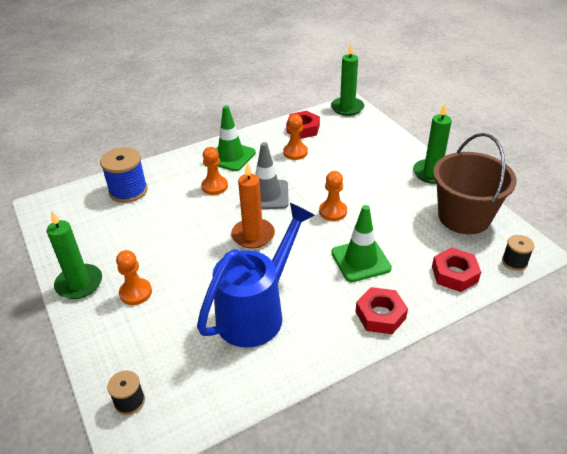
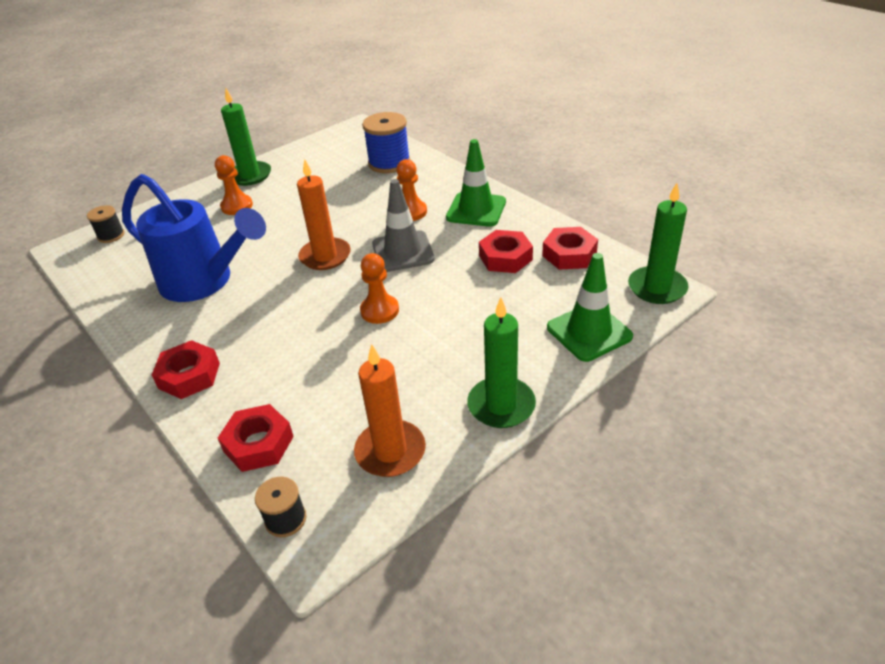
camera: 80 degrees right, 0 degrees up
orange pawn [283,114,308,160] -> red nut [479,230,533,273]
green traffic cone [331,205,392,282] -> green traffic cone moved to [547,253,633,362]
brown bucket [433,133,517,234] -> orange candle [354,344,426,477]

